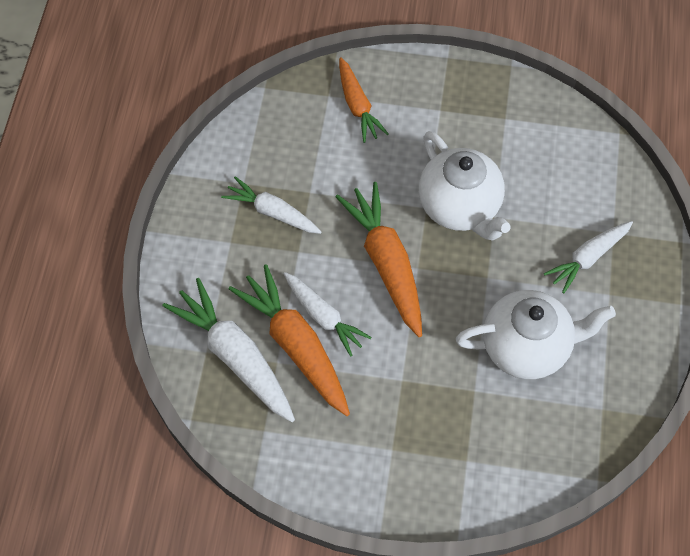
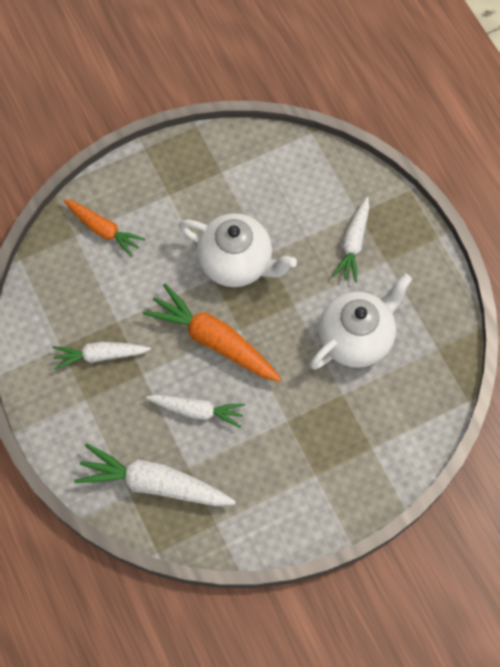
camera: 35 degrees left, 5 degrees up
orange carrot [229,264,350,416] -> none

